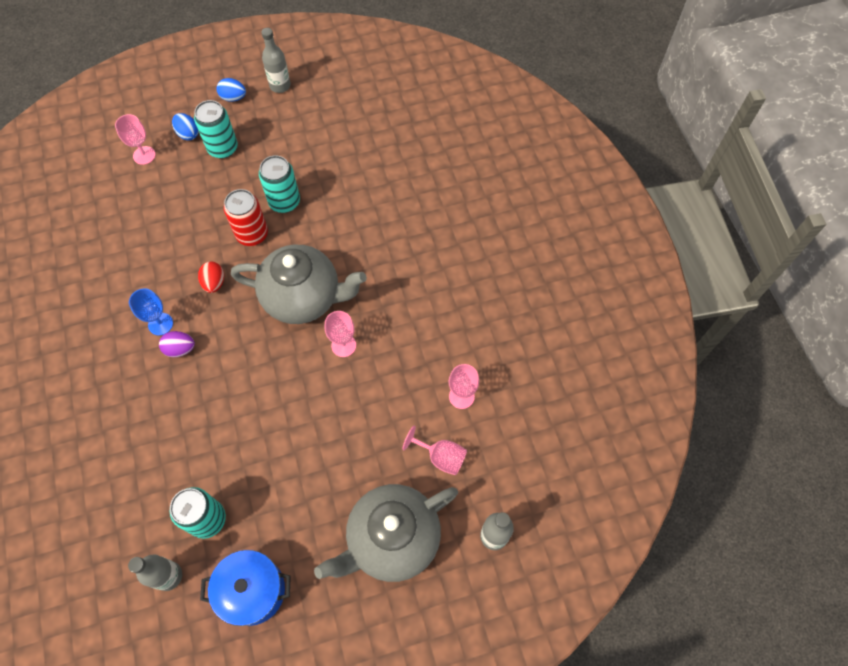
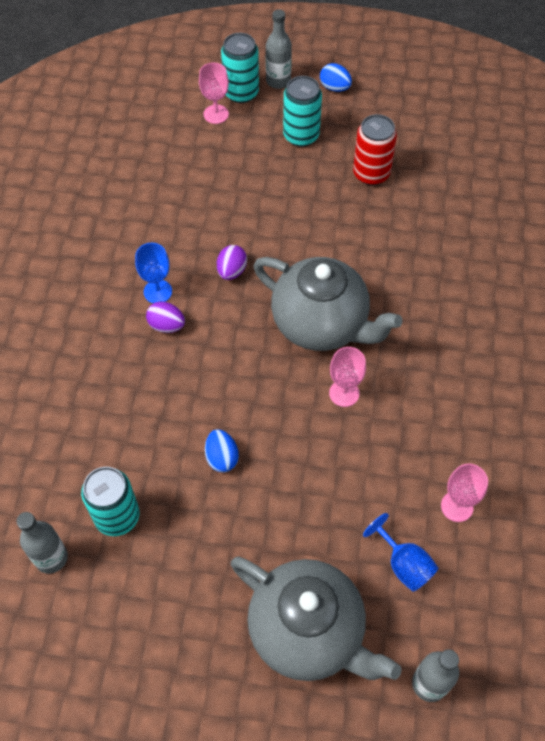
camera: 25 degrees right, 5 degrees down
blue egg [172,113,199,140] -> blue egg moved to [205,429,239,472]
red egg [198,262,224,293] -> purple egg [217,245,247,280]
blue pot [200,550,291,626] -> none
red can [224,189,268,246] -> red can moved to [353,114,397,185]
turquoise can [259,155,300,213] -> turquoise can moved to [221,33,259,103]
grey bottle [261,28,291,93] -> grey bottle moved to [266,9,292,89]
grey teapot [314,484,458,582] -> grey teapot turned 135 degrees counterclockwise [231,556,402,681]
pink goblet [402,426,467,475] -> blue goblet [363,513,438,592]

